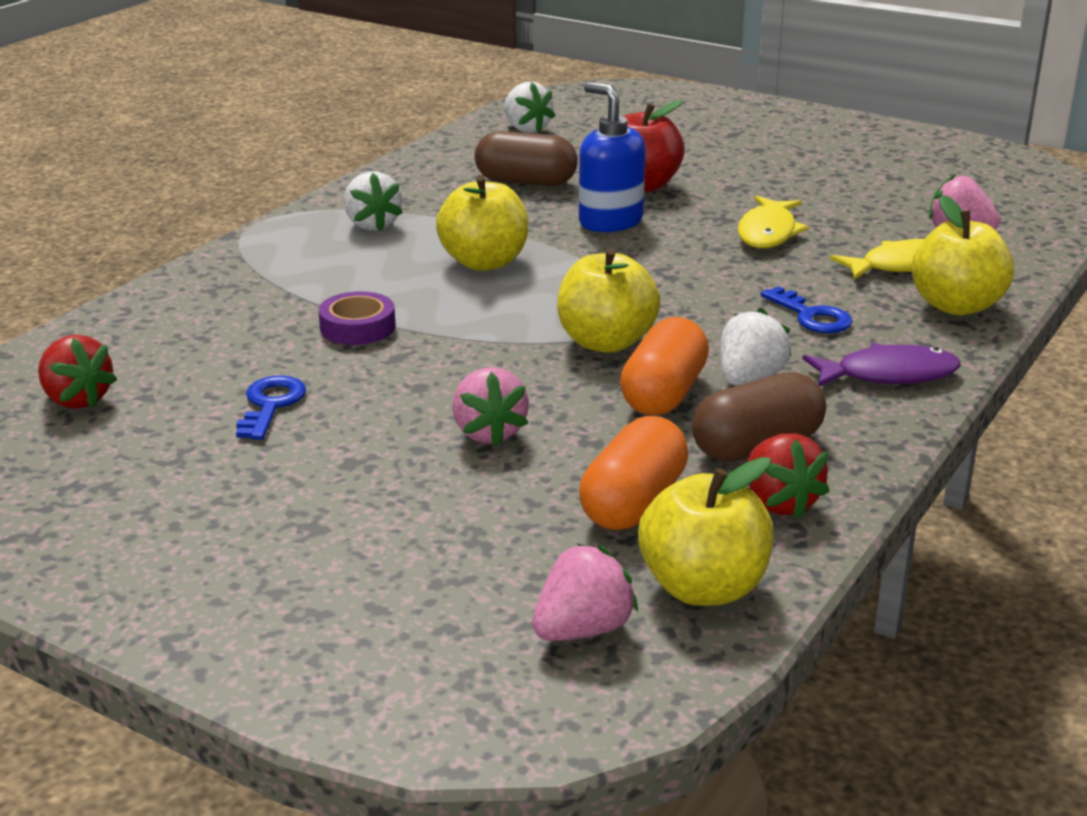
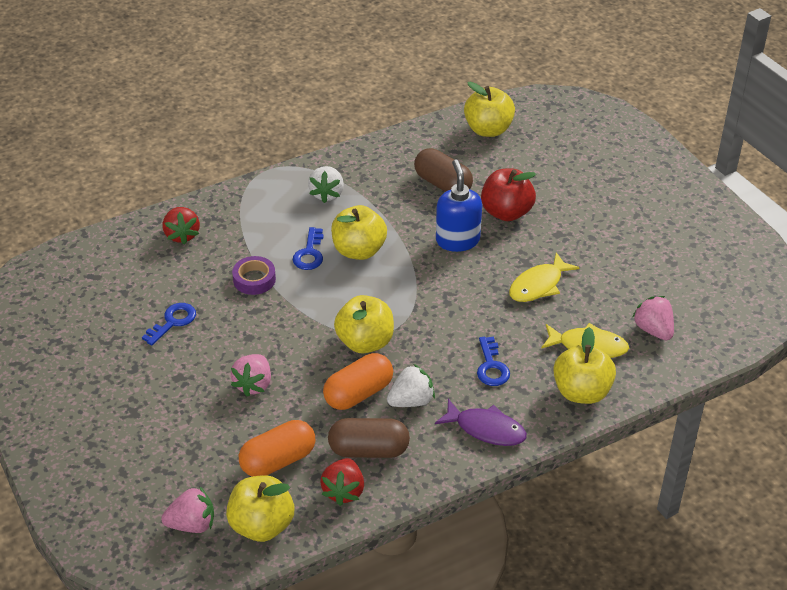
camera: 30 degrees right, 15 degrees up
red strawberry [38,334,117,409] -> red strawberry moved to [163,207,200,245]
white strawberry [504,82,555,133] -> yellow apple [464,81,515,137]
none -> blue key [293,227,324,270]

